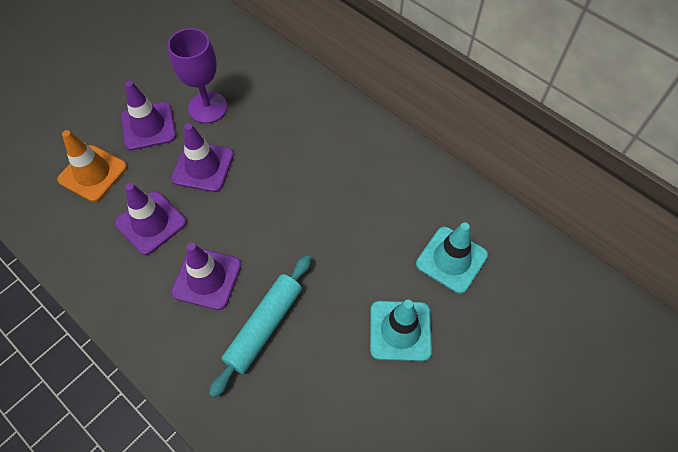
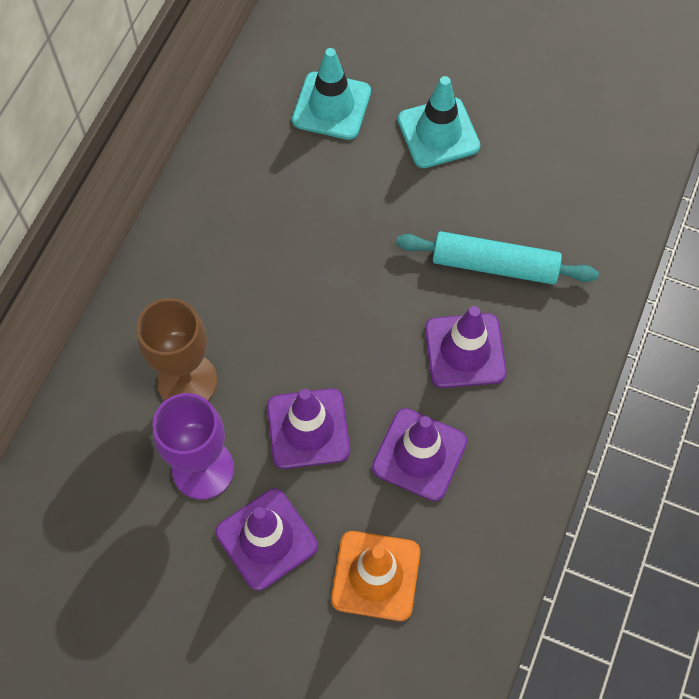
camera: 110 degrees left, 5 degrees up
none -> brown goblet [137,298,217,401]

